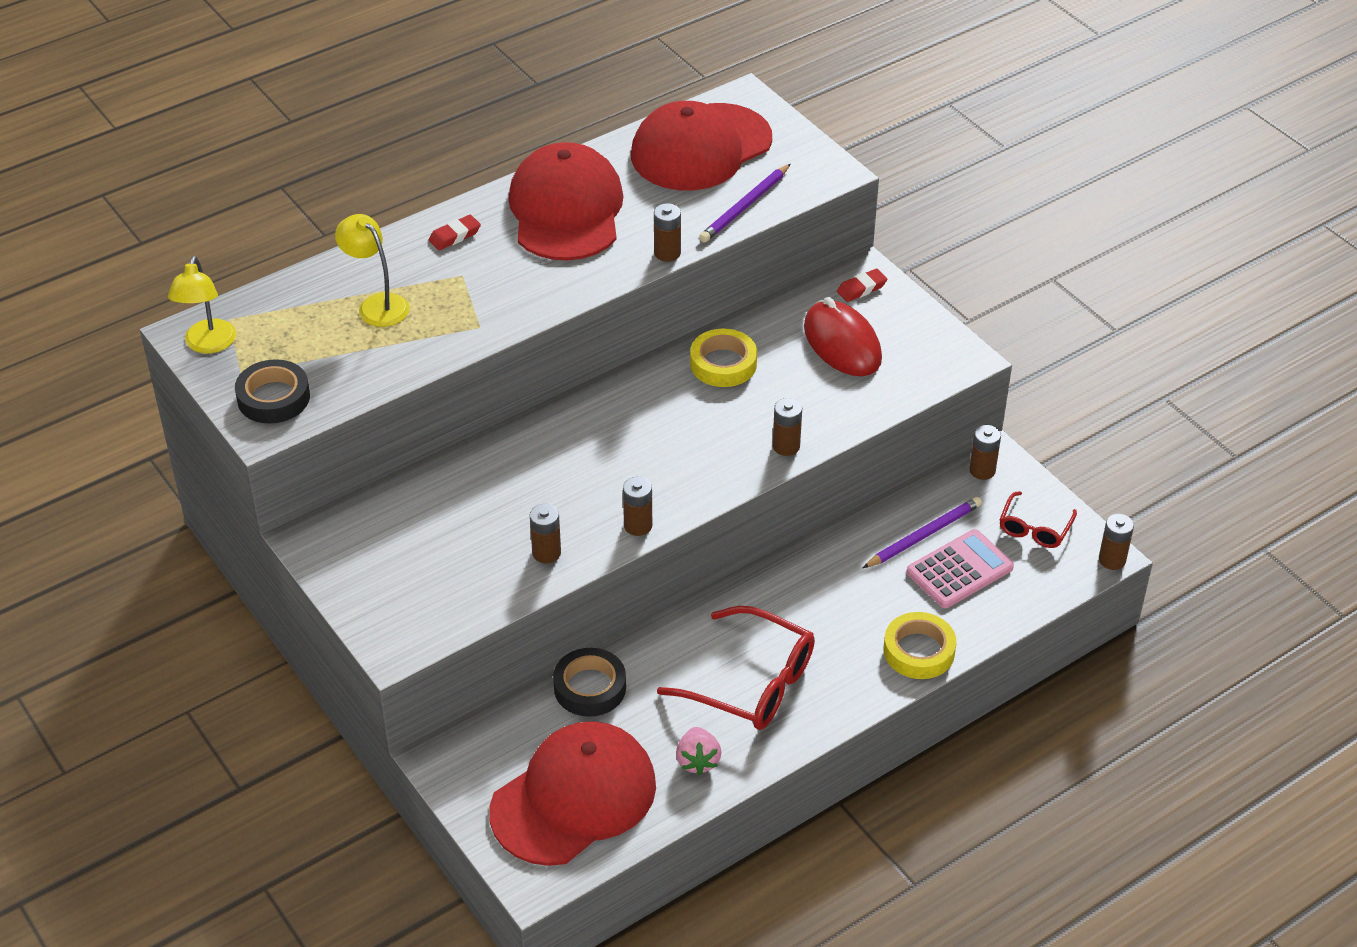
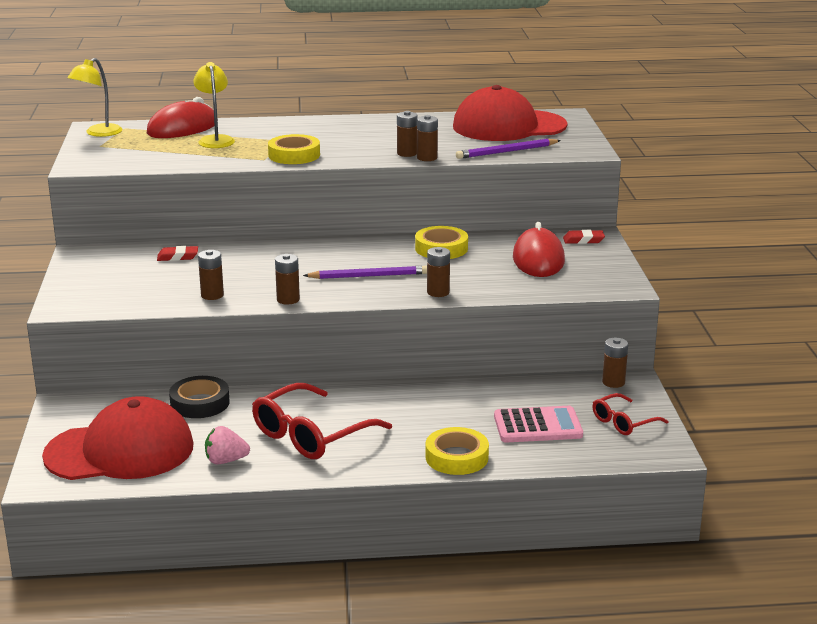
camera: 30 degrees right, 20 degrees down
black tape [235,359,310,424] -> none
red eraser [429,215,481,250] -> red eraser moved to [157,246,198,261]
red cap [509,142,624,260] -> none
red glasses [657,606,815,730] -> red glasses turned 75 degrees clockwise [252,383,392,459]
pink strawberry [676,727,722,775] -> pink strawberry turned 60 degrees clockwise [205,426,250,464]
purple pencil [863,497,982,568] -> purple pencil moved to [303,266,427,279]
brown battery [1099,514,1134,570] -> brown battery moved to [397,111,418,157]
none -> red mouse [147,97,218,138]
none -> yellow tape [268,134,320,164]

